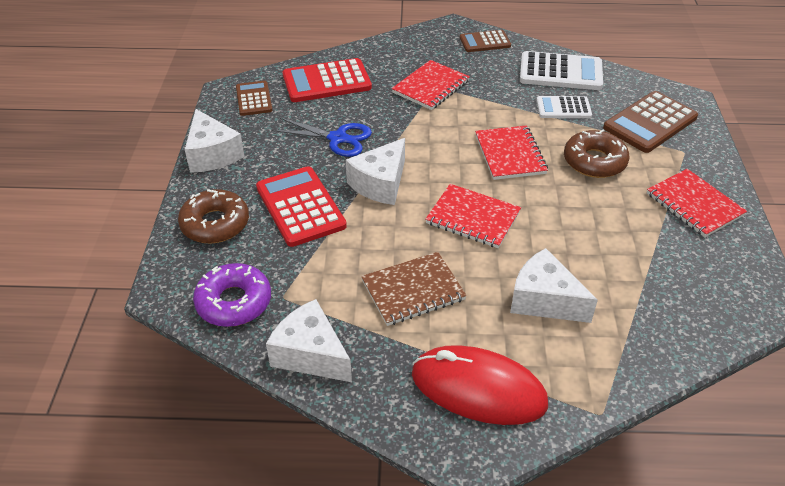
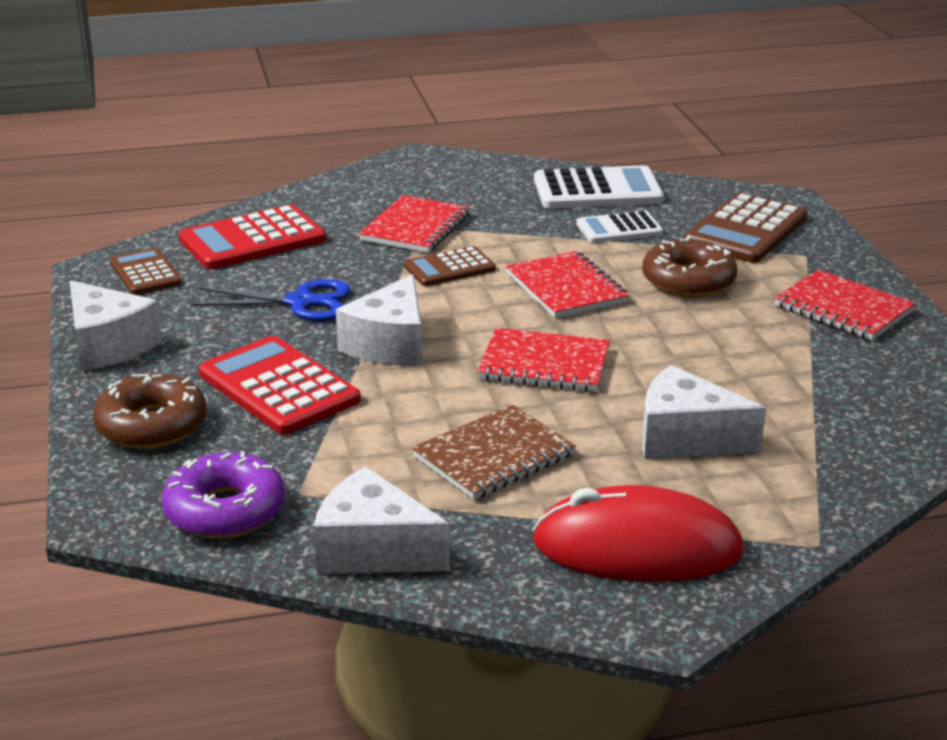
camera: 15 degrees left, 15 degrees down
brown calculator [460,30,511,52] -> brown calculator moved to [404,246,496,286]

